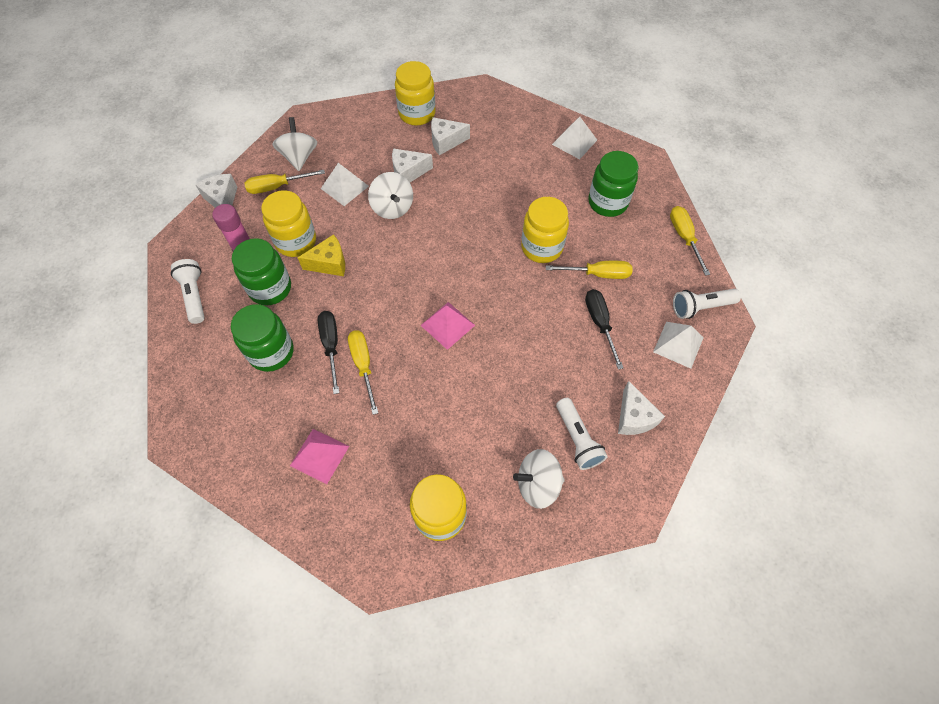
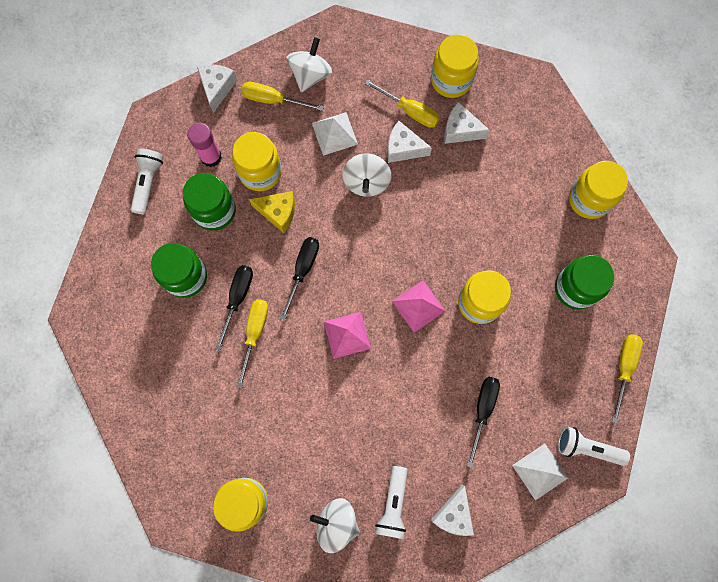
camera: 30 degrees right, 15 degrees up
pink pyramid [290,429,349,484] -> pink pyramid moved to [392,280,445,333]
yellow screwdriver [546,261,633,279] -> yellow screwdriver moved to [364,80,440,128]
white pyramid [552,117,597,159] -> yellow jar [569,161,628,219]
none -> black screwdriver [280,237,319,321]

